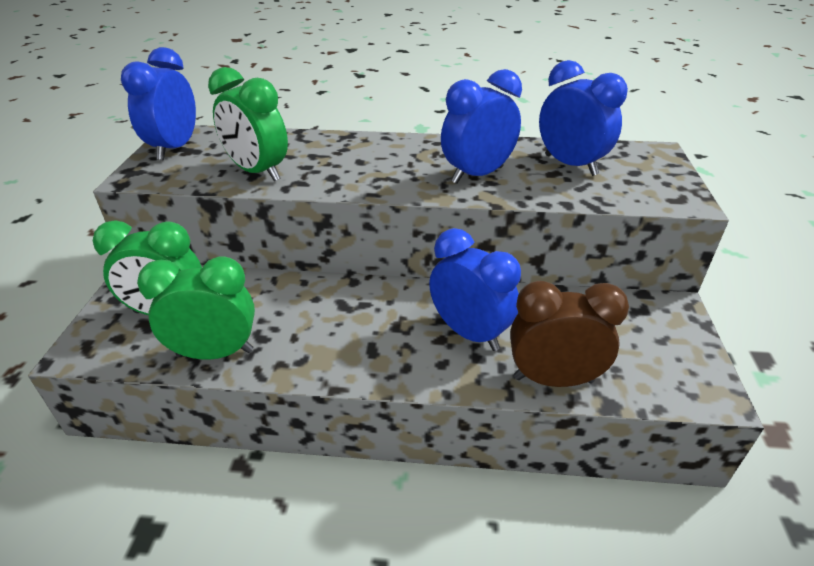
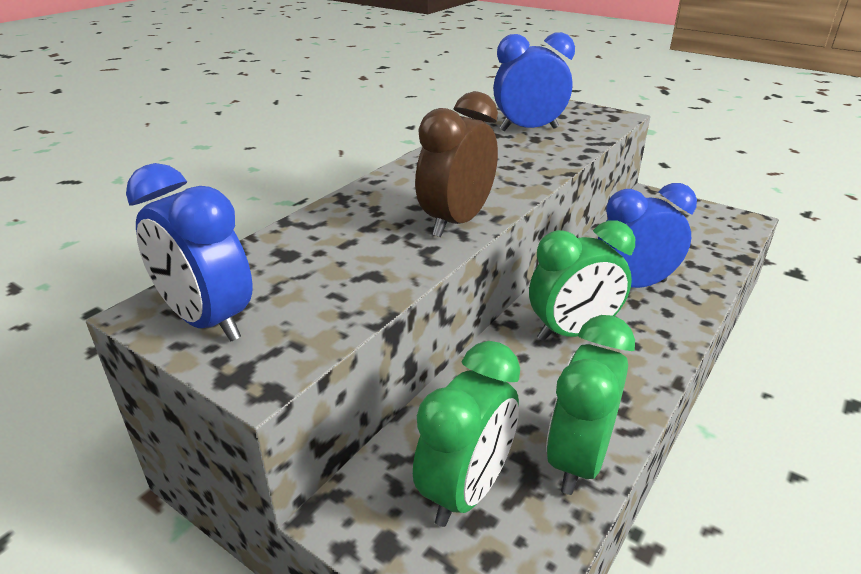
camera: 60 degrees left, 5 degrees down
green clock [208,67,288,181] -> green clock moved to [529,221,635,341]
blue clock [441,69,522,184] -> none
brown clock [510,281,629,387] -> brown clock moved to [415,91,498,237]

